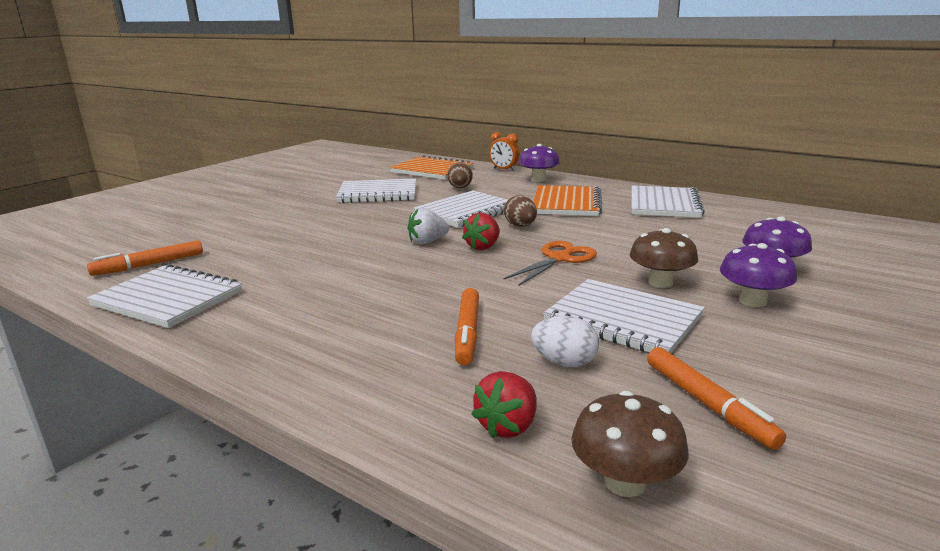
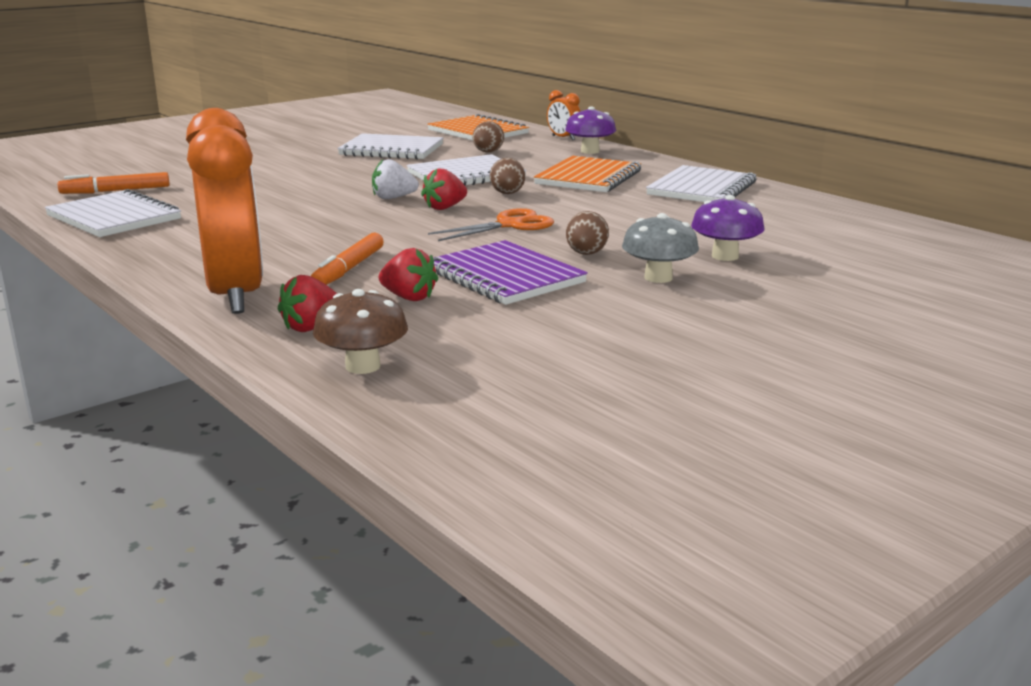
camera: 15 degrees right, 0 degrees up
white egg [531,316,599,367] -> red strawberry [379,248,438,301]
white notebook [543,279,705,353] -> purple notebook [433,240,588,305]
brown mushroom [630,228,698,288] -> brown egg [566,211,609,255]
orange marker [647,347,786,450] -> none
purple mushroom [720,243,797,307] -> grey mushroom [622,213,699,283]
none -> orange clock [186,108,263,314]

